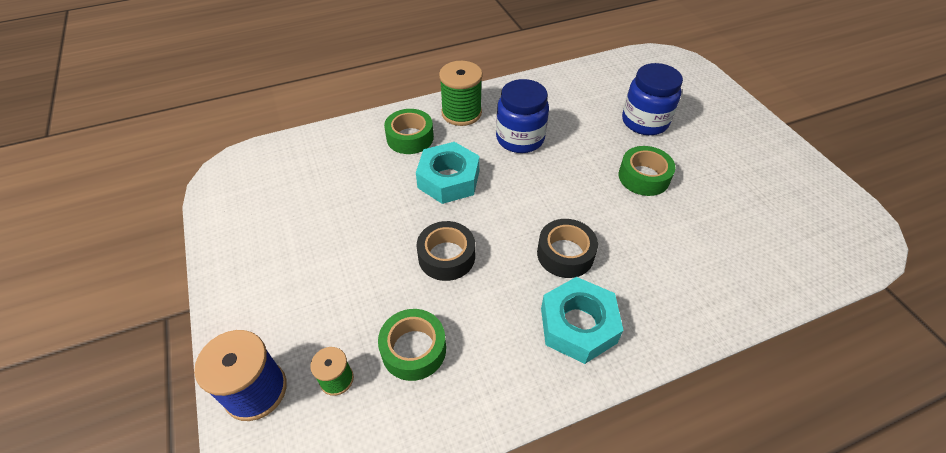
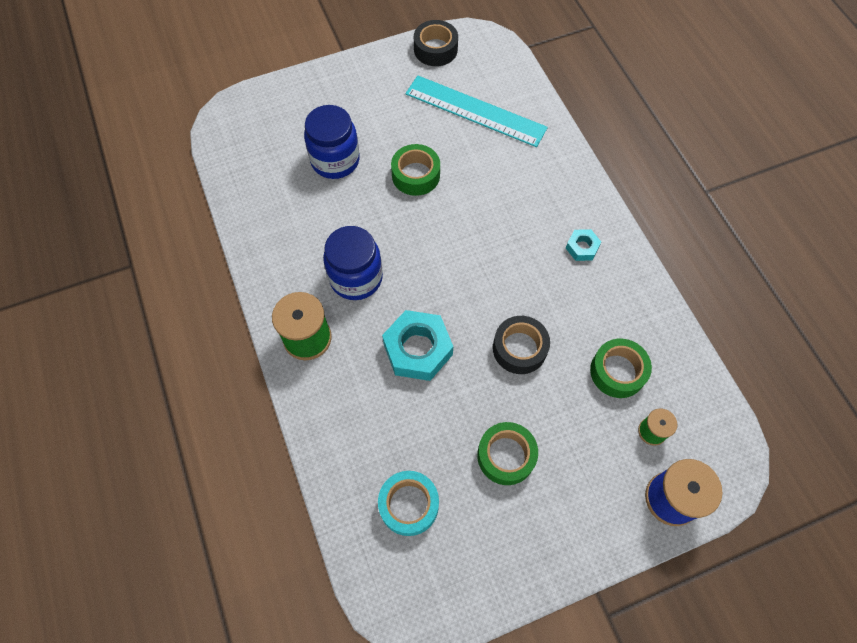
camera: 90 degrees left, 15 degrees up
green tape [384,109,434,154] -> green tape moved to [477,422,538,485]
black tape [537,219,598,278] -> black tape moved to [414,20,458,66]
turquoise nut [541,277,624,364] -> turquoise nut [566,229,601,261], size x0.51
none -> turquoise tape [378,471,439,536]
none -> turquoise ruler [405,76,548,147]

